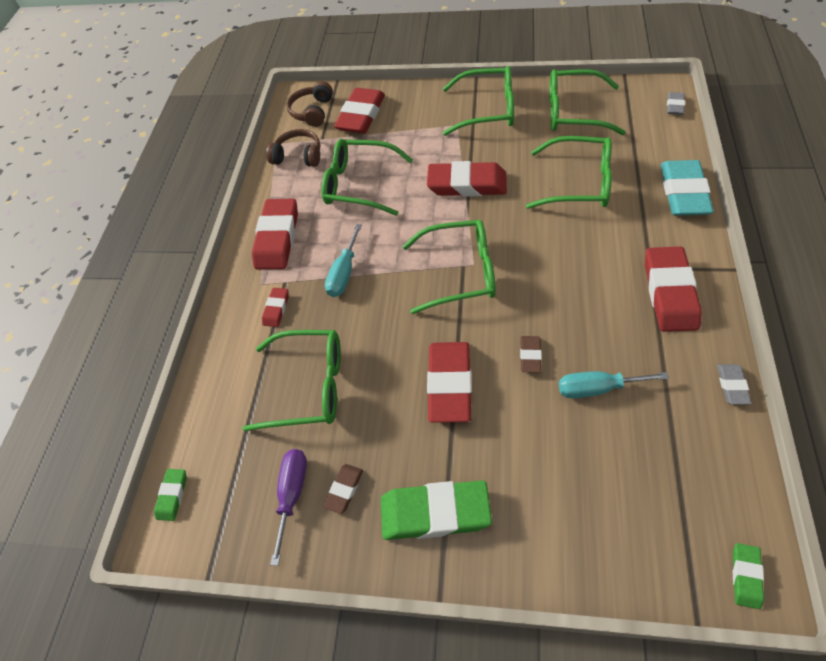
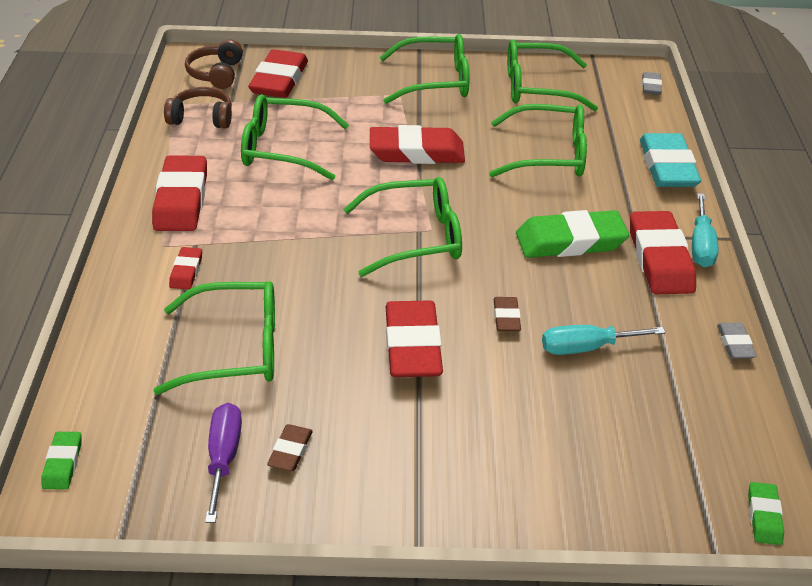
camera: 15 degrees left, 15 degrees down
turquoise screwdriver [325,224,362,297] -> turquoise screwdriver moved to [692,193,719,267]
green eraser [381,480,492,540] -> green eraser moved to [516,210,629,258]

